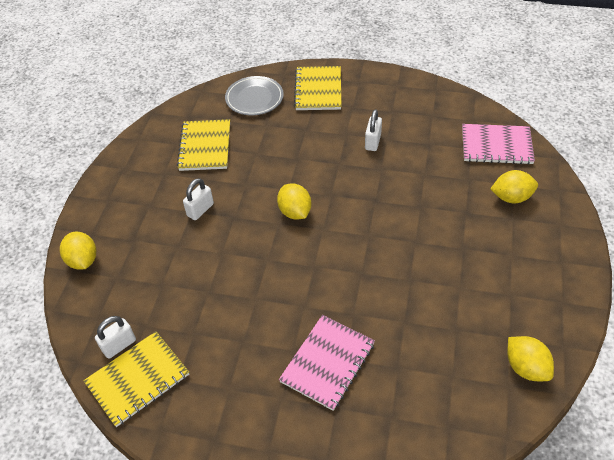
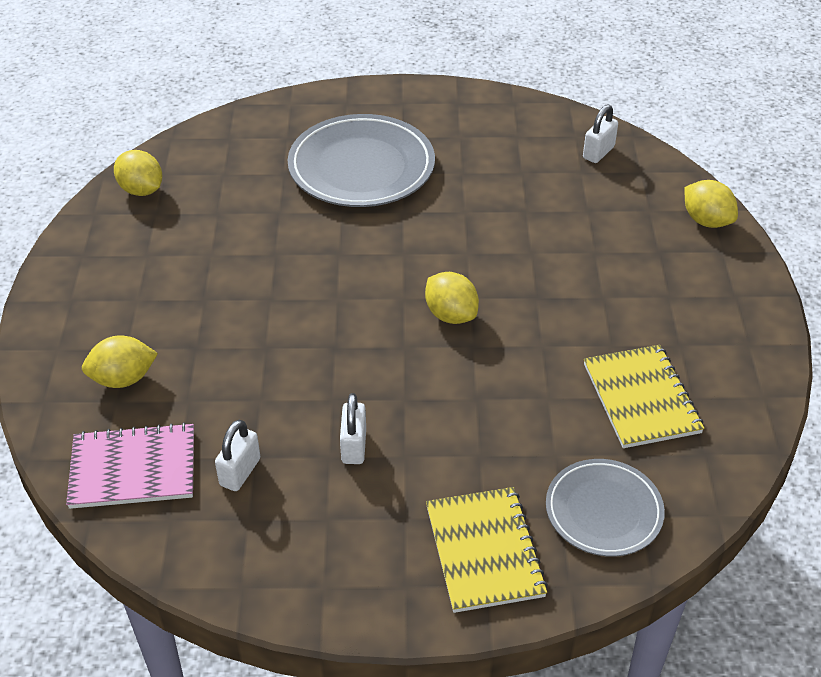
camera: 165 degrees right, 5 degrees down
yellow notebook [83,331,189,427] -> none
white padlock [183,178,214,220] -> white padlock moved to [215,419,261,491]
pink notebook [279,315,375,411] -> grey plate [288,114,435,207]

